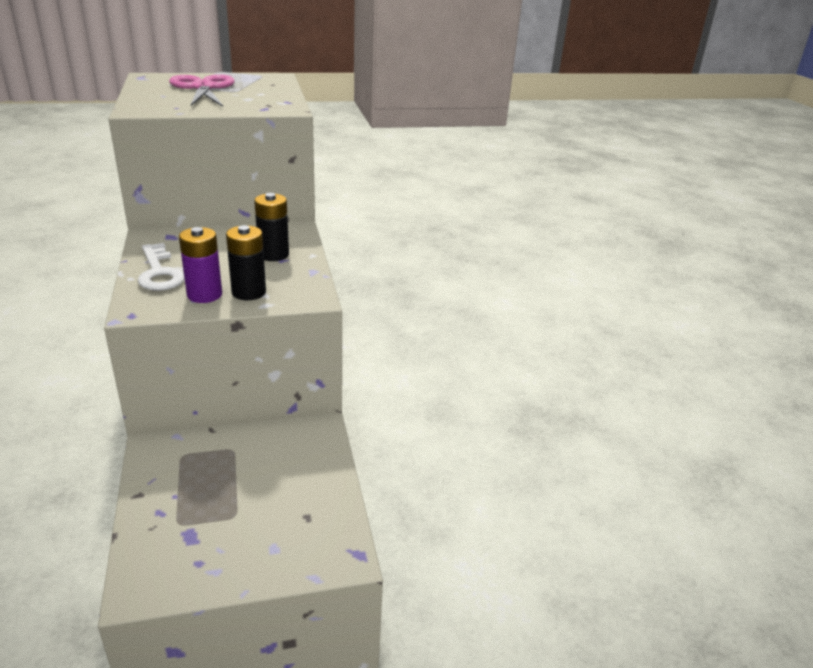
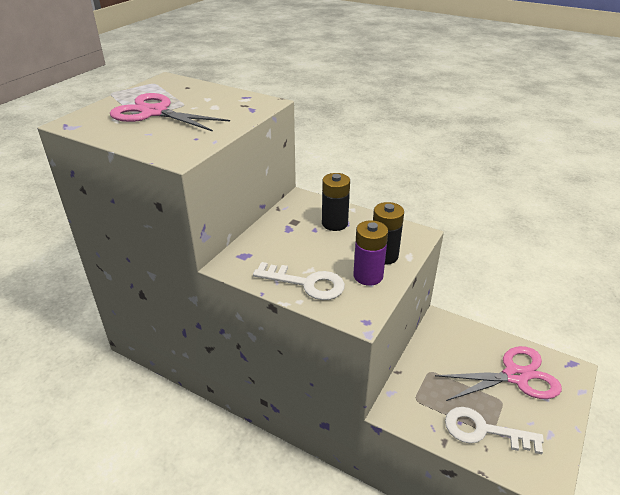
camera: 45 degrees left, 5 degrees up
none -> pink scissors [435,346,562,401]
none -> white key [445,407,544,454]

